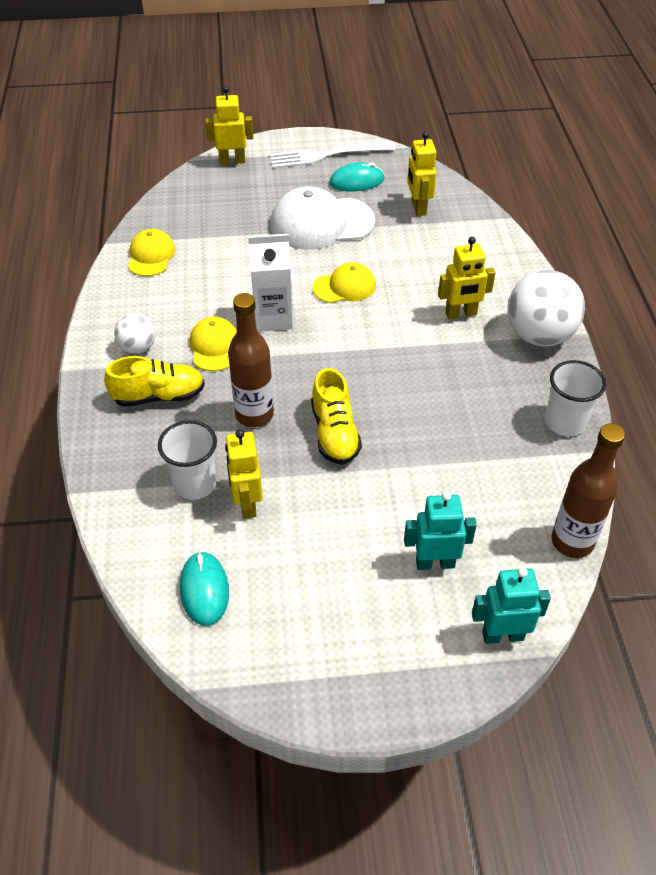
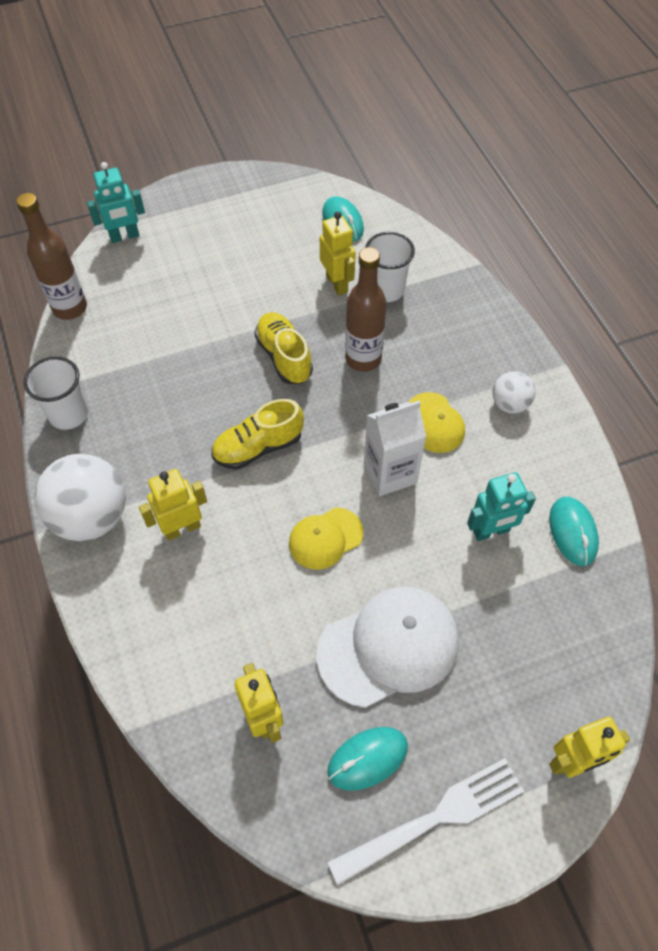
camera: 165 degrees right, 10 degrees up
yellow shoe [104,356,205,407] -> yellow shoe moved to [212,399,304,470]
yellow cap [128,229,175,276] -> turquoise mouse [549,497,599,566]
turquoise robot [404,491,477,570] -> turquoise robot moved to [467,472,536,541]

